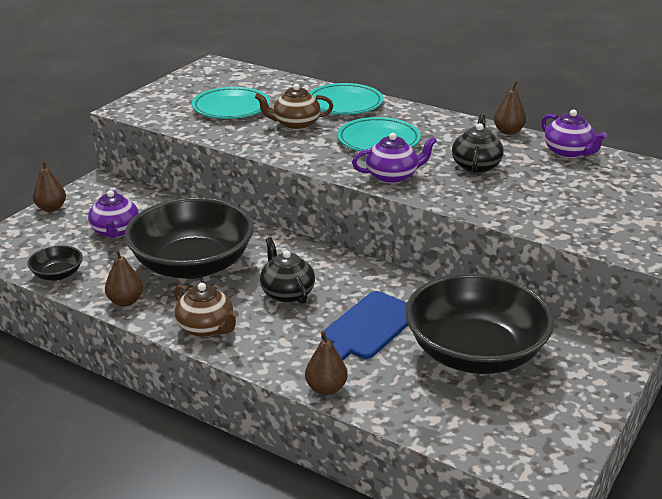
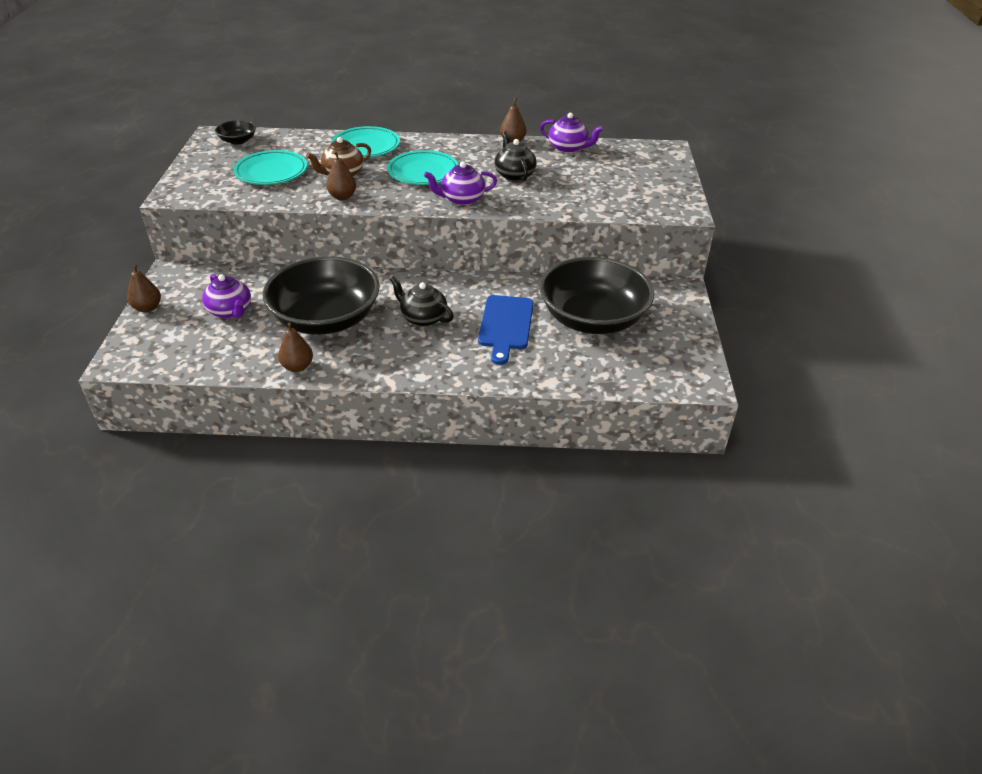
camera: 30 degrees left, 10 degrees up
black bowl [27,245,83,281] -> black bowl moved to [215,120,256,145]
brown teapot [174,283,239,337] -> none
brown pear [305,331,348,395] -> brown pear moved to [326,151,356,200]
purple teapot [352,133,437,184] -> purple teapot turned 150 degrees counterclockwise [424,161,497,205]

